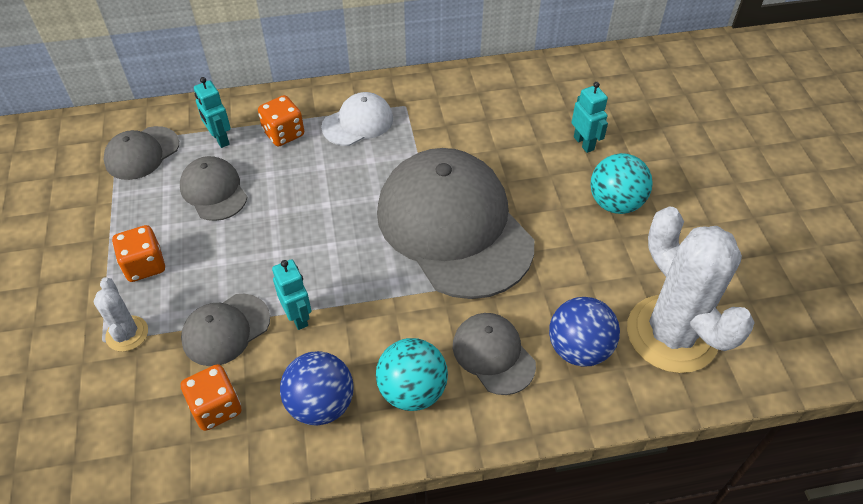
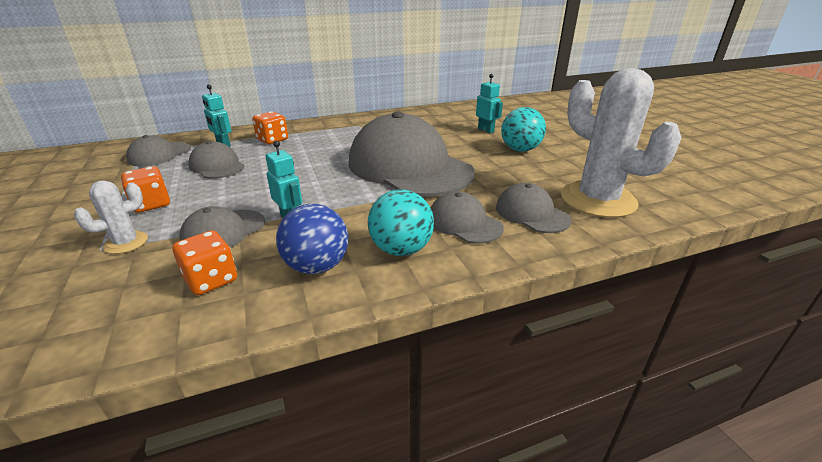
camera: 10 degrees left, 20 degrees down
white cactus [93,277,148,352] -> white cactus turned 75 degrees clockwise [74,180,148,254]
white cap [321,92,393,146] -> none
blue ball [549,297,620,367] -> grey cap [496,183,571,233]

